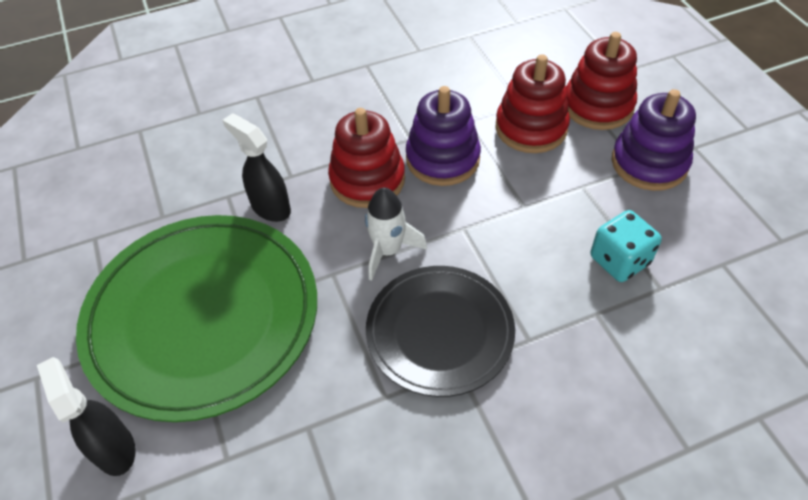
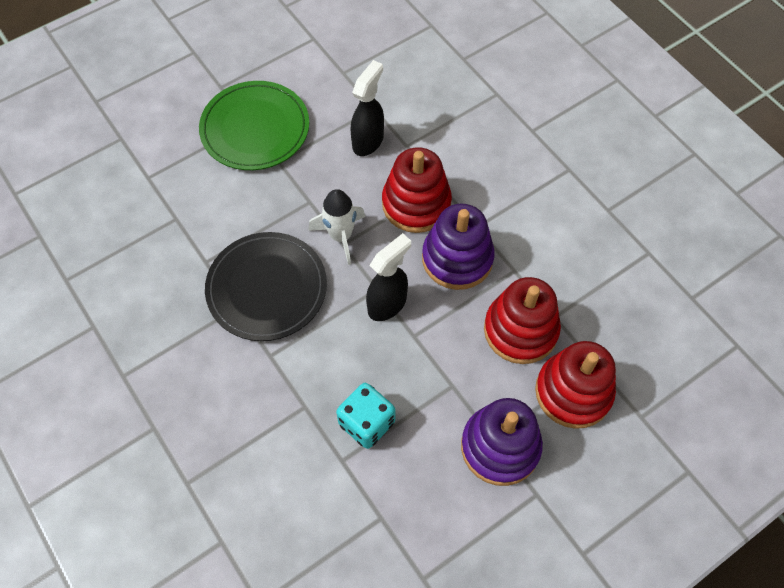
camera: 75 degrees right, 10 degrees up
black spray bottle [37,357,136,476] -> black spray bottle moved to [366,233,411,321]
green plate [76,215,317,422] -> green plate [199,81,309,170], size x0.62

